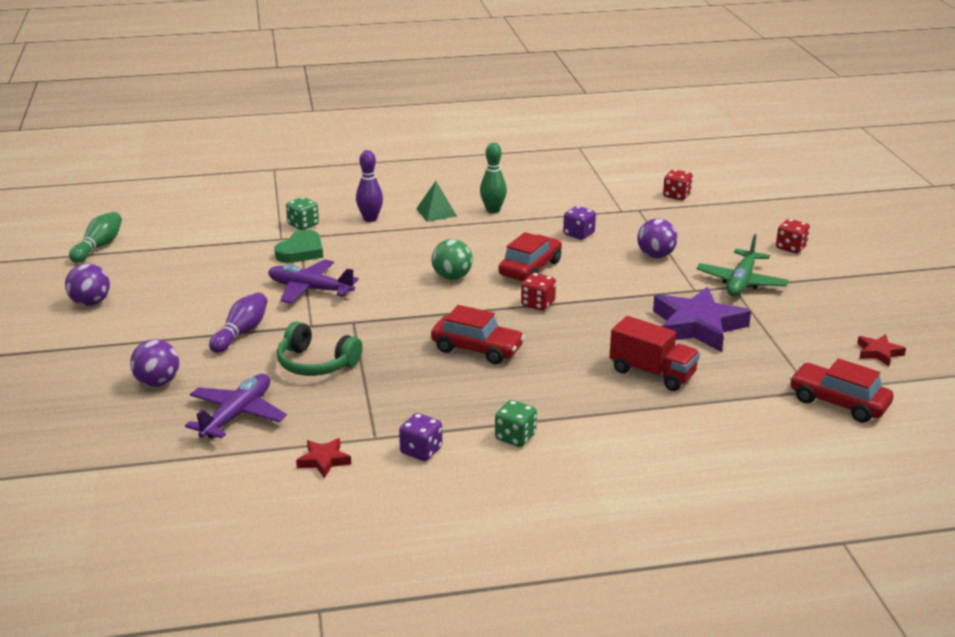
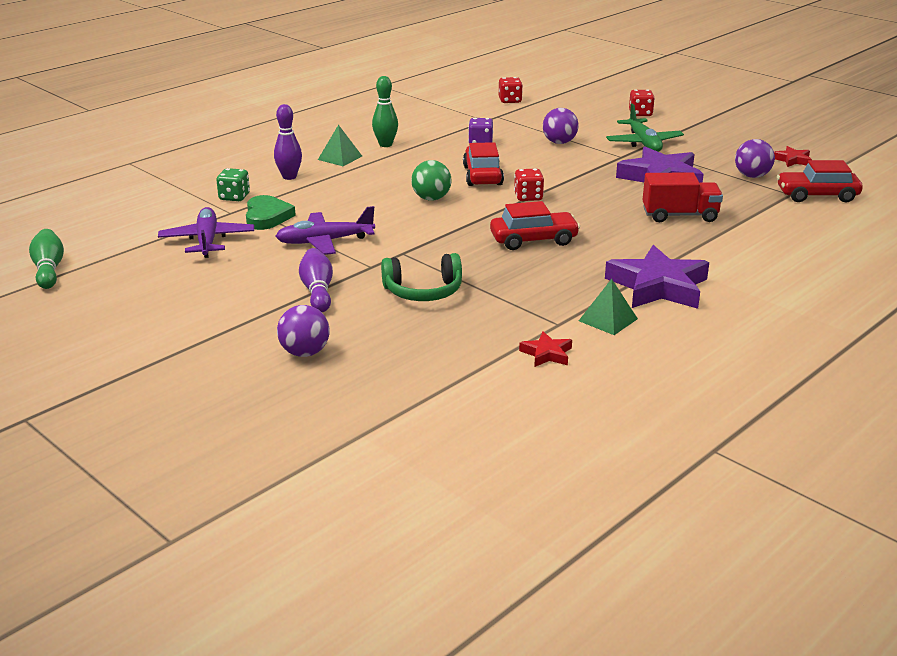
camera: 35 degrees left, 0 degrees up
purple ball [65,264,110,306] -> purple ball moved to [735,139,775,178]
purple plane [185,374,287,439] -> purple plane moved to [158,207,254,258]
purple dice [399,413,443,461] -> green pyramid [579,279,638,335]
green dice [495,400,537,447] -> purple star [605,245,709,309]

